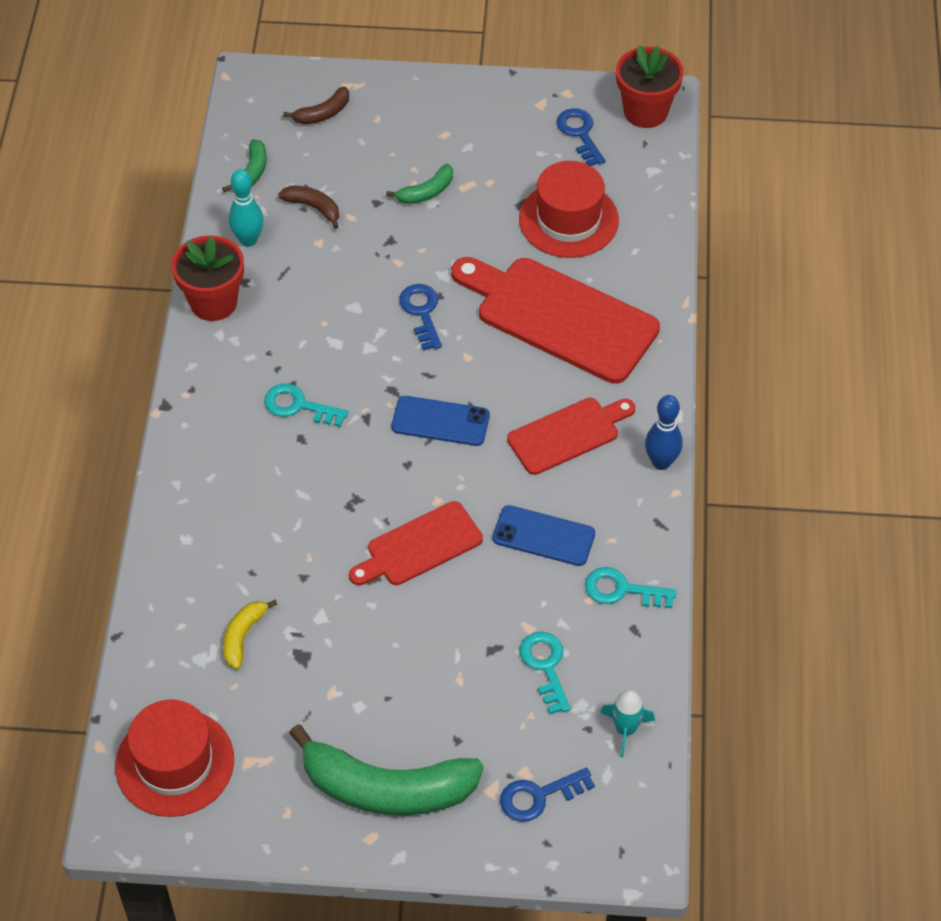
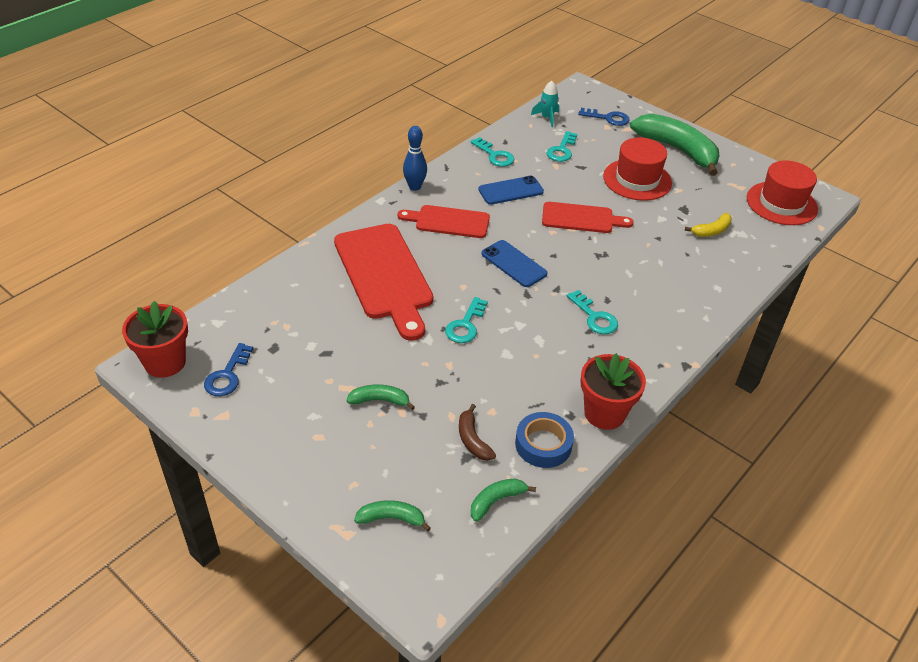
camera: 145 degrees left, 10 degrees down
turquoise bowling pin [229,169,263,247] -> blue tape [515,412,574,468]
brown banana [283,86,349,124] -> green banana [354,500,431,532]
blue key [399,284,442,350] -> turquoise key [445,297,488,343]
blue phone [492,505,595,566] -> blue phone turned 75 degrees counterclockwise [478,176,544,205]
red hat [519,161,619,258] -> red hat moved to [603,137,672,201]

